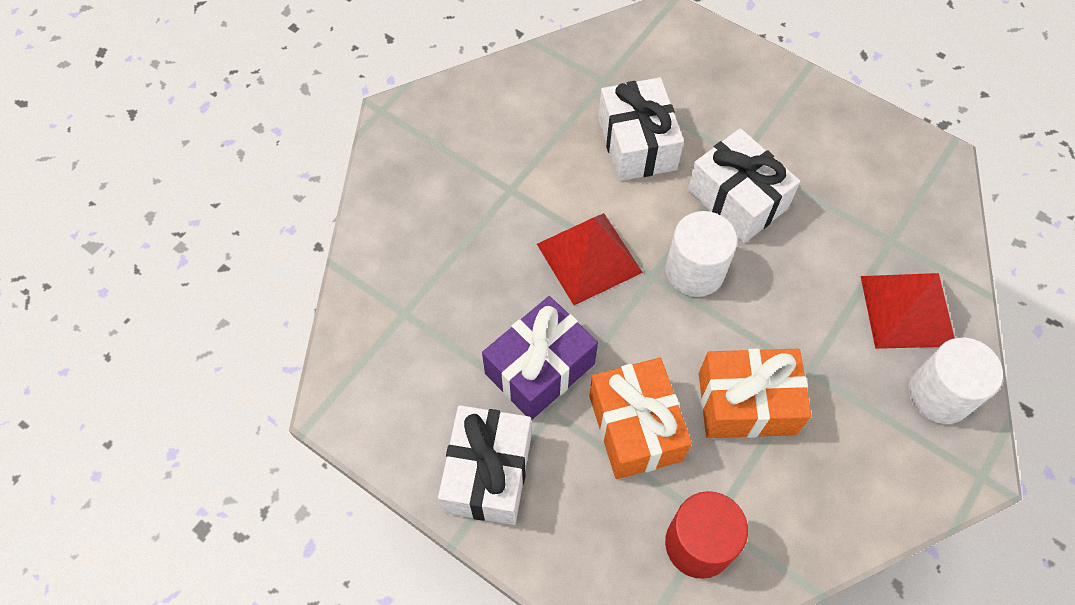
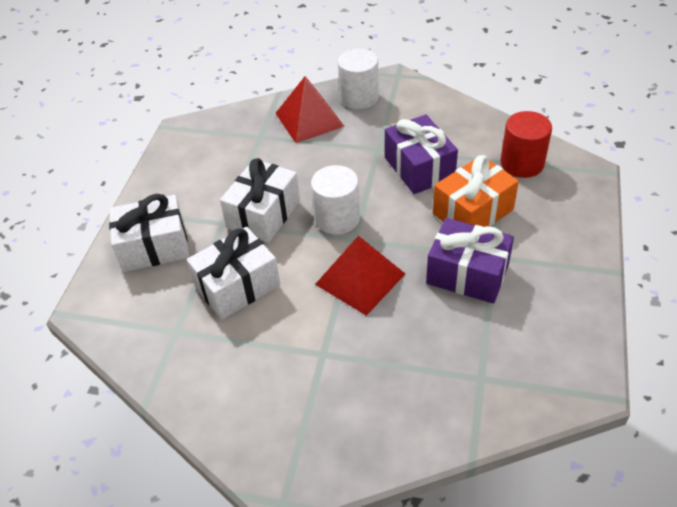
camera: 110 degrees left, 15 degrees down
white gift [438,405,532,525] -> white gift moved to [109,194,189,272]
orange gift [699,349,812,438] -> purple gift [385,115,458,194]

